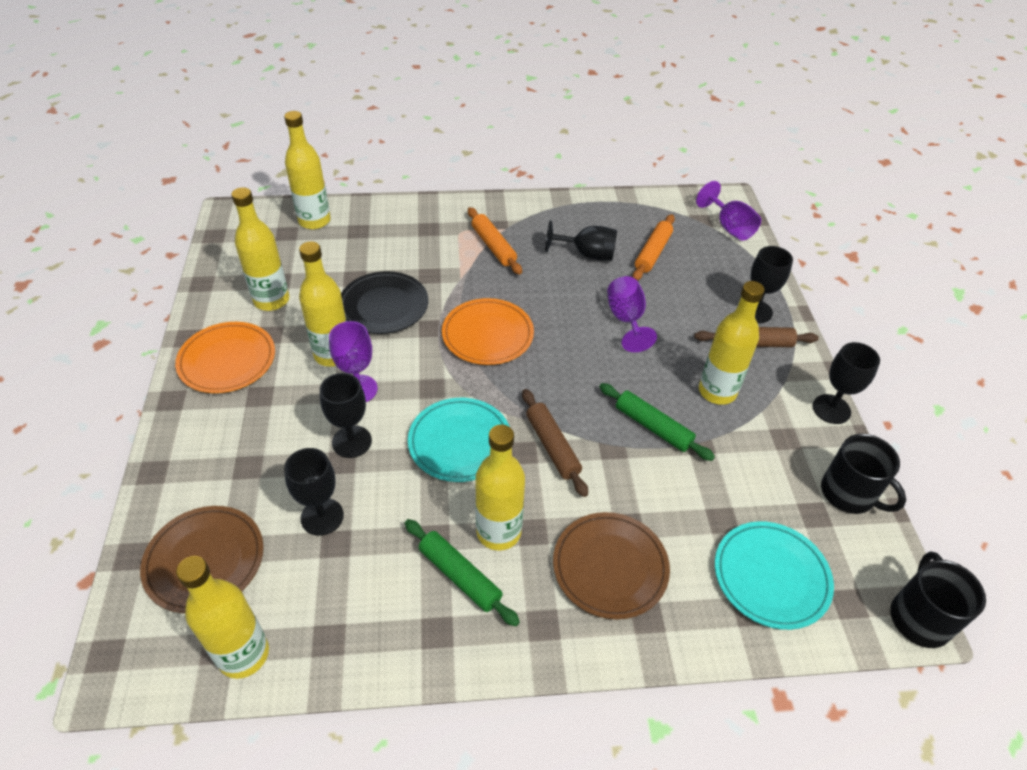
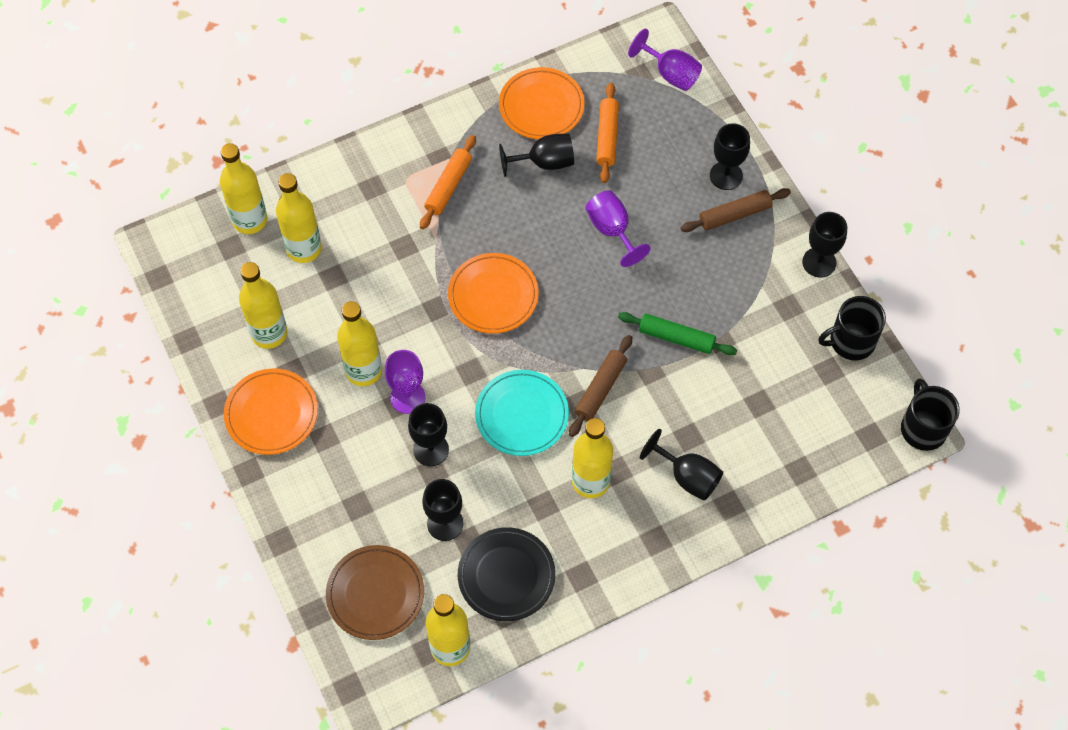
camera: 20 degrees left, 15 degrees up
black plate [341,271,428,334] -> black plate moved to [458,527,555,621]
green rolling pin [405,519,520,627] -> none
orange rolling pin [468,207,522,275] -> orange rolling pin turned 75 degrees clockwise [420,135,476,229]
brown rolling pin [522,389,588,497] -> brown rolling pin turned 75 degrees clockwise [569,335,632,437]
brown plate [553,512,670,619] -> black goblet [640,429,723,501]
yellow bottle [699,281,765,405] -> yellow bottle moved to [276,173,322,263]
turquoise plate [715,521,834,630] -> none
black mug [821,434,906,514] -> black mug turned 135 degrees clockwise [818,296,886,360]
none -> orange plate [499,67,585,139]

